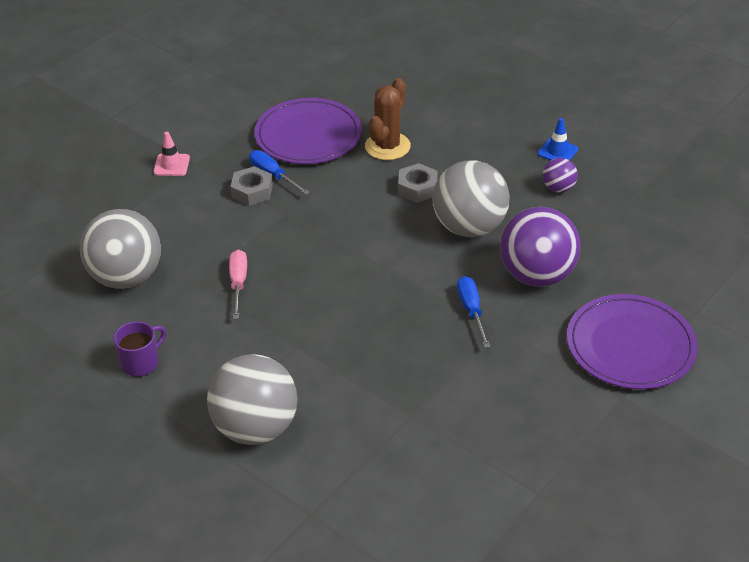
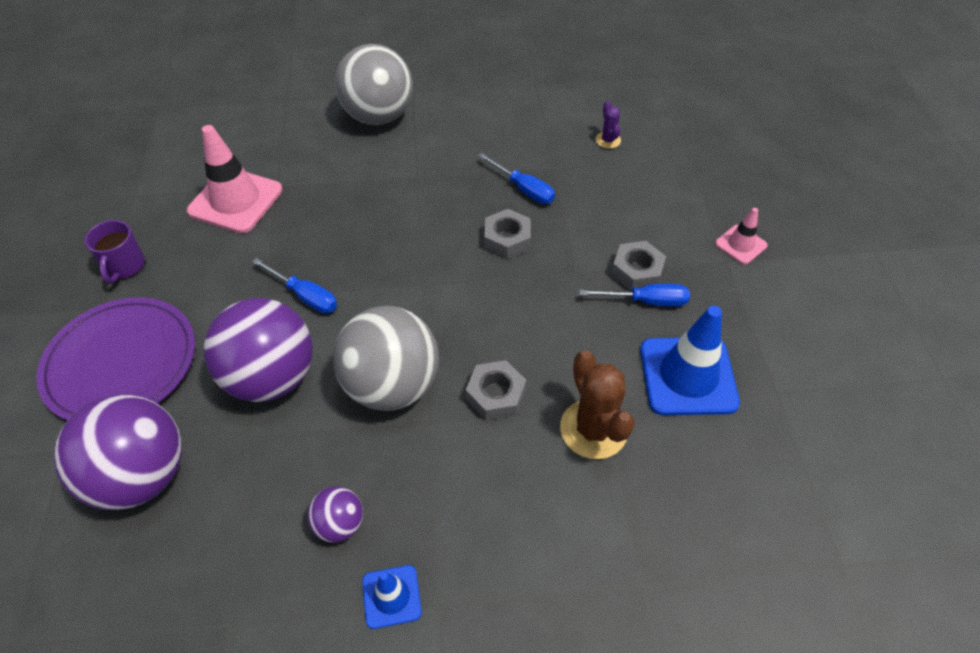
camera: 135 degrees right, 10 degrees up
grey ball [80,209,161,289] -> purple cactus [596,101,621,149]
purple mug [113,321,166,377] -> purple mug moved to [85,220,145,284]
pink screwdriver [229,250,247,319] -> blue screwdriver [478,153,555,204]
purple plate [254,98,362,164] -> blue traffic cone [640,306,740,415]
none -> purple ball [54,394,182,510]
none -> pink traffic cone [187,125,283,233]
none -> grey nut [484,209,531,259]

